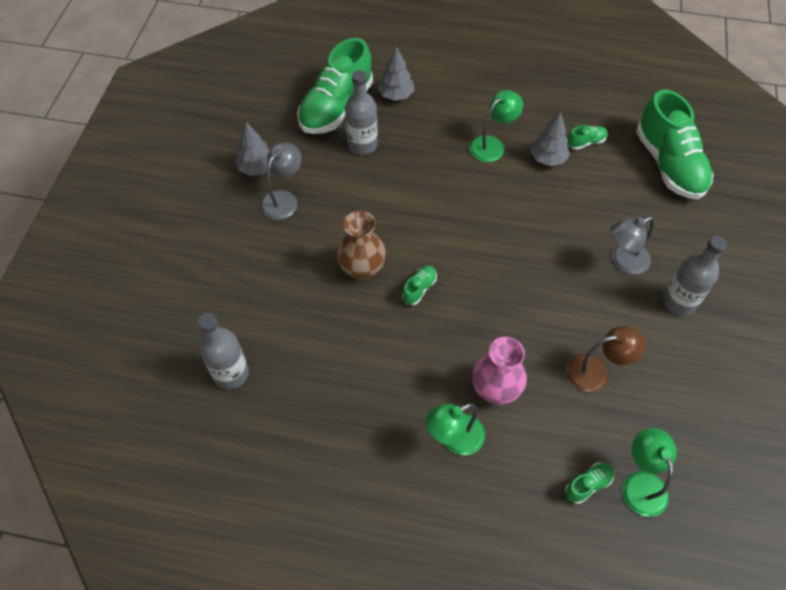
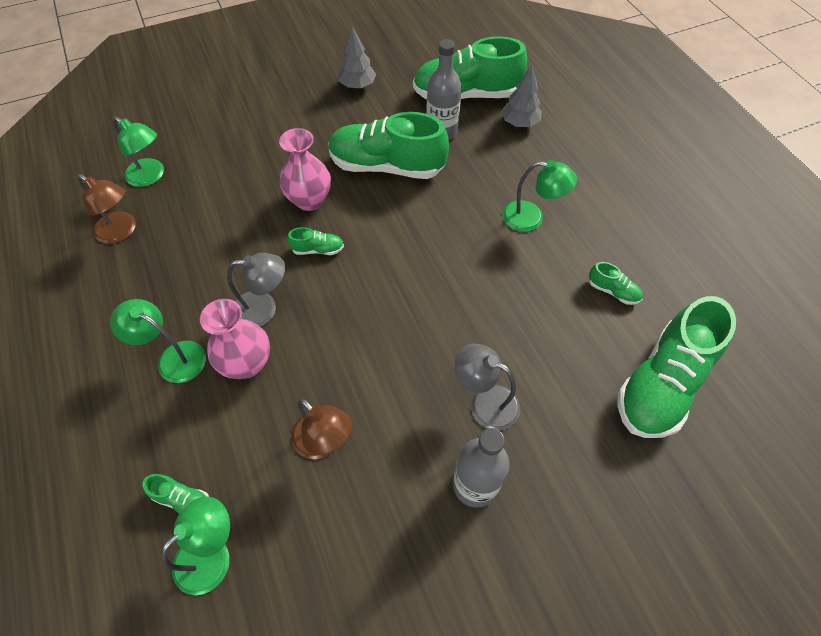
camera: 55 degrees right, 0 degrees up
grey bottle [198,313,249,389] -> green lamp [113,117,164,187]
grey lamp [261,143,302,220] -> grey lamp moved to [227,253,285,327]
brown vase [337,211,386,280] -> pink vase [279,128,331,211]
grey tree [530,112,570,166] -> none
none -> brown lamp [78,174,136,244]
none -> green shoe [328,112,449,179]

